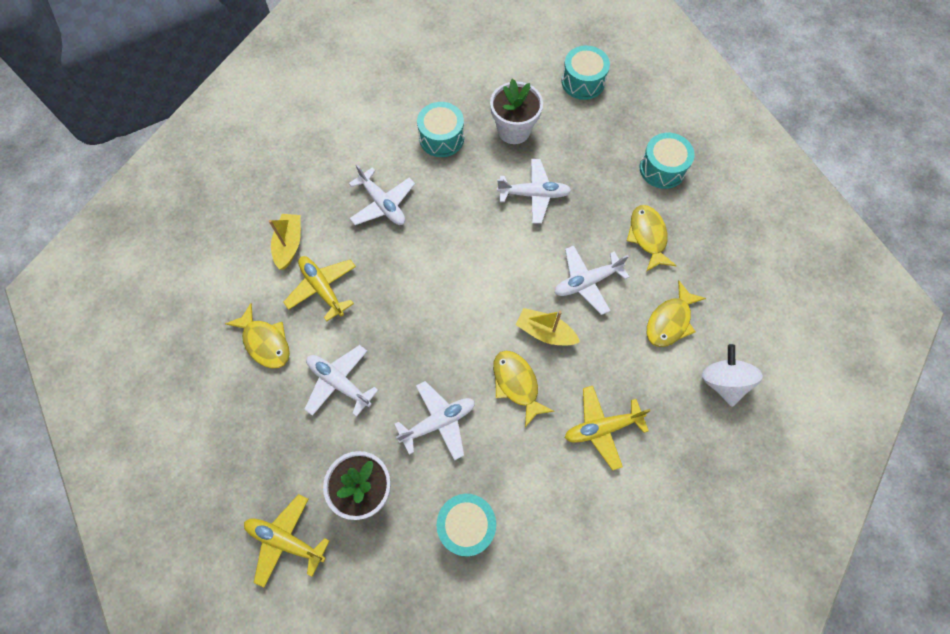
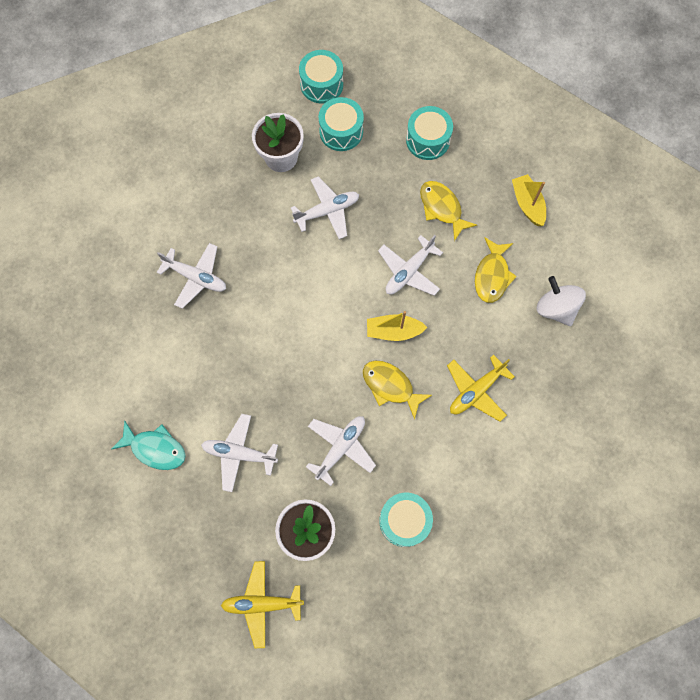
camera: 25 degrees left, 5 degrees up
yellow fish [225,303,290,369] -> turquoise fish [111,420,186,470]
yellow boat [269,214,301,270] -> yellow boat moved to [512,174,546,226]
yellow plane [283,256,356,321] -> none
turquoise drum [417,102,464,157] -> turquoise drum moved to [319,97,364,151]

